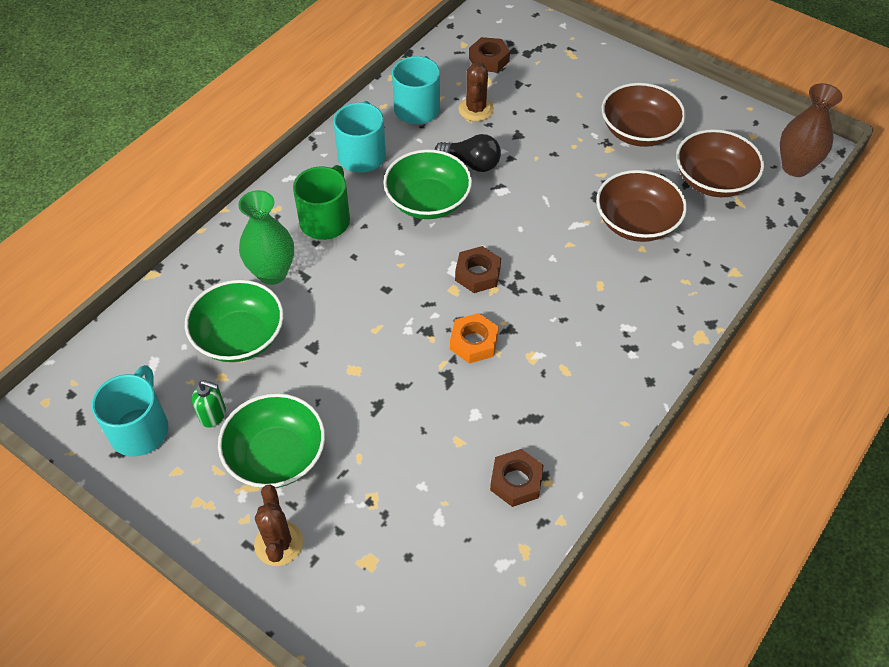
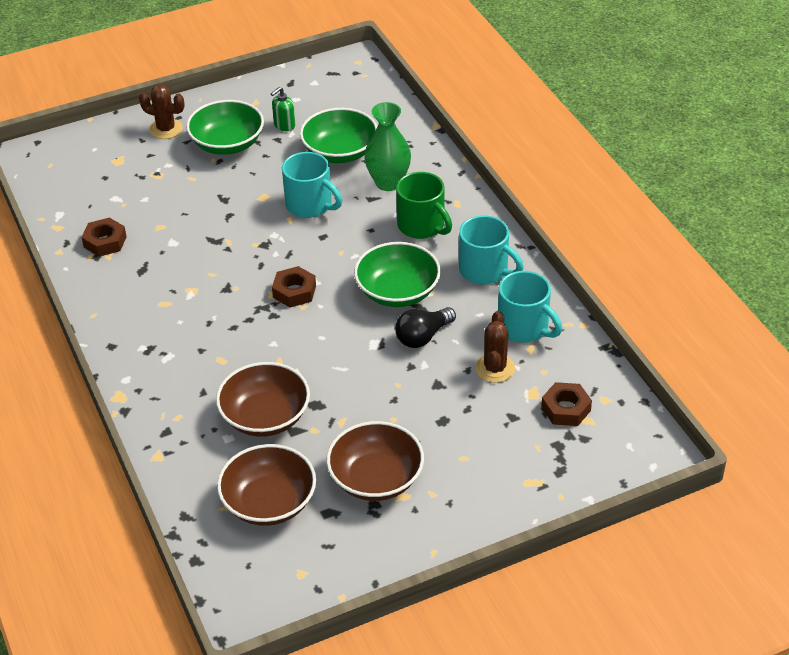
camera: 120 degrees right, 10 degrees down
turquoise mug [92,365,168,457] -> turquoise mug moved to [282,152,342,218]
orange nut [450,313,499,364] -> none
brown cactus [458,61,494,121] -> brown cactus turned 60 degrees clockwise [475,311,515,383]
brown vase [780,83,842,177] -> none

